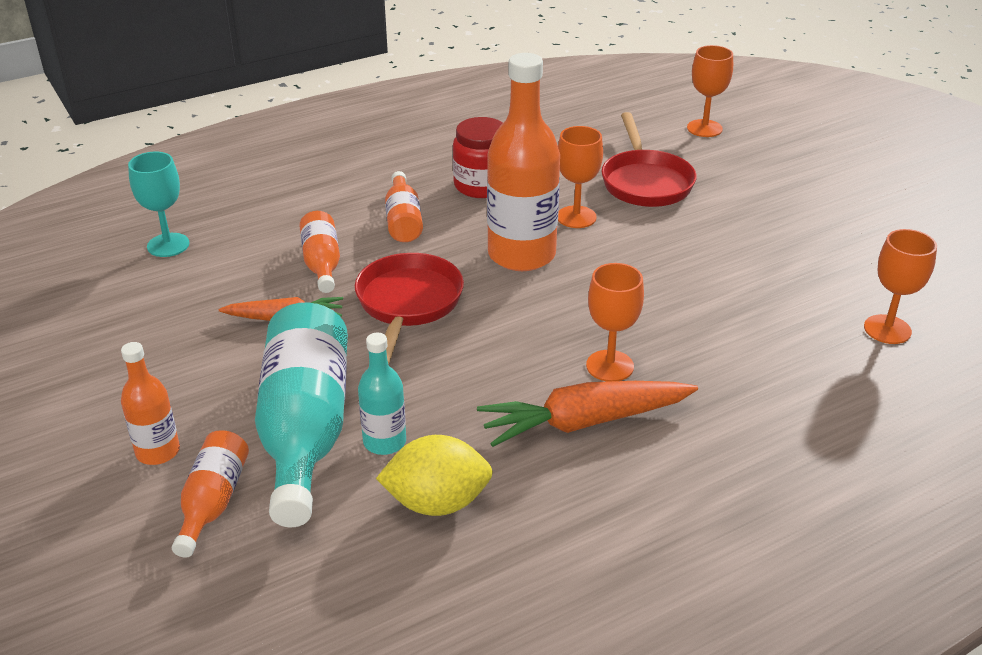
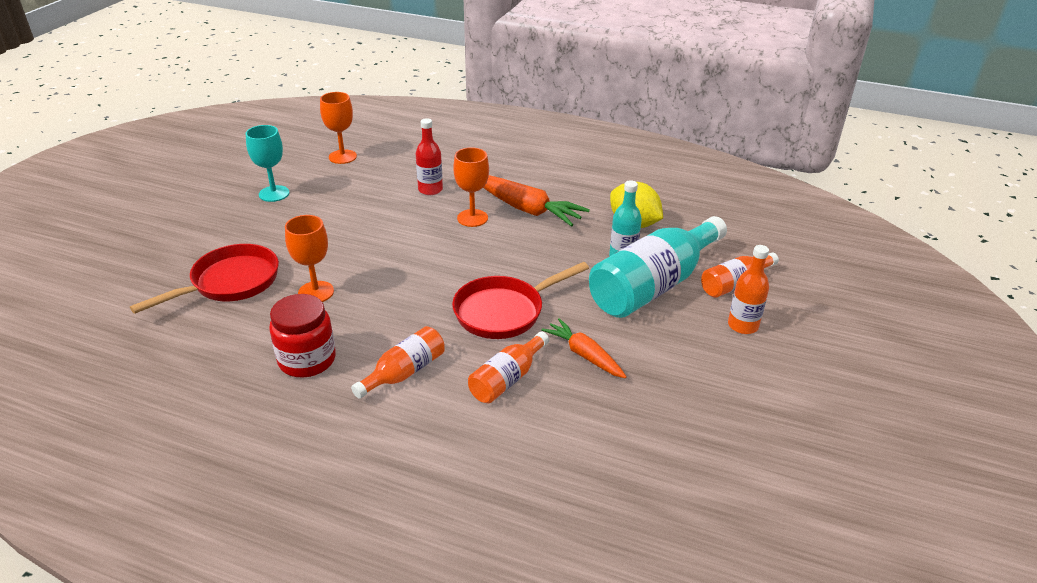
camera: 130 degrees left, 0 degrees up
turquoise goblet [128,152,189,257] -> turquoise goblet moved to [246,125,289,202]
orange bottle [487,53,560,271] -> none
orange goblet [687,45,733,137] -> none
none -> red bottle [416,118,443,195]

